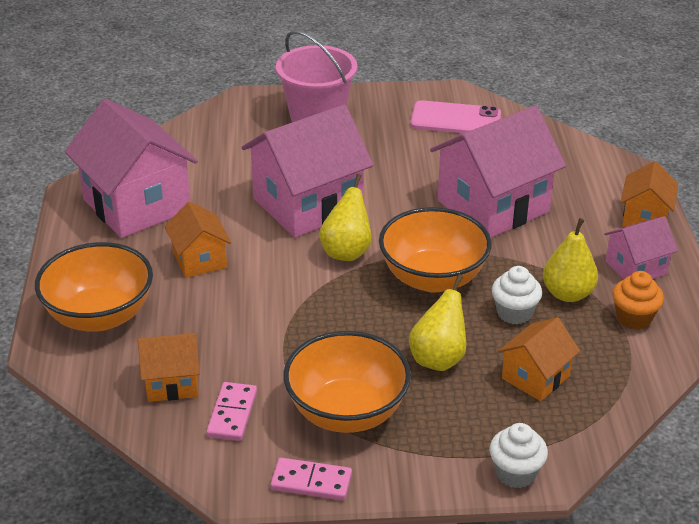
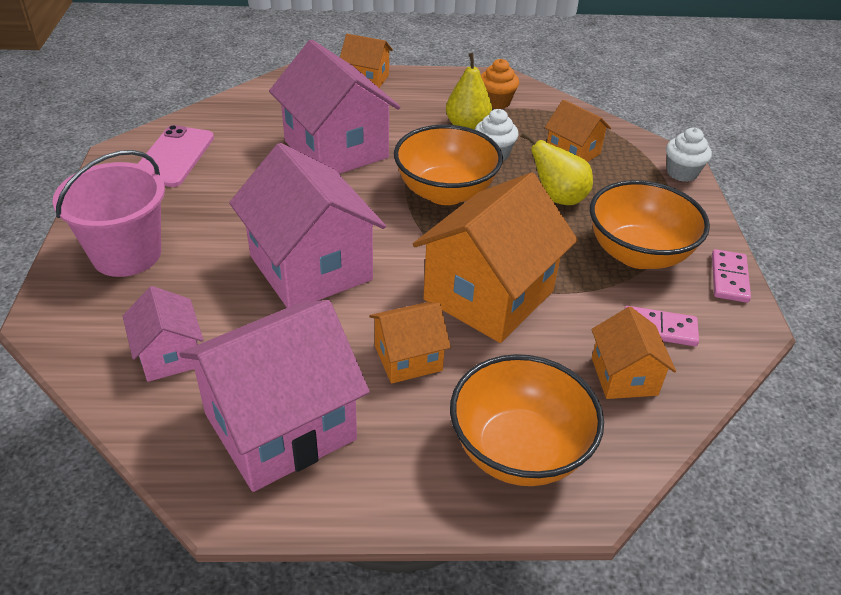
camera: 90 degrees left, 5 degrees up
yellow pear [319,174,372,261] -> none
pink house [604,216,678,279] -> pink house moved to [123,286,204,382]
none -> orange house [413,173,578,343]

